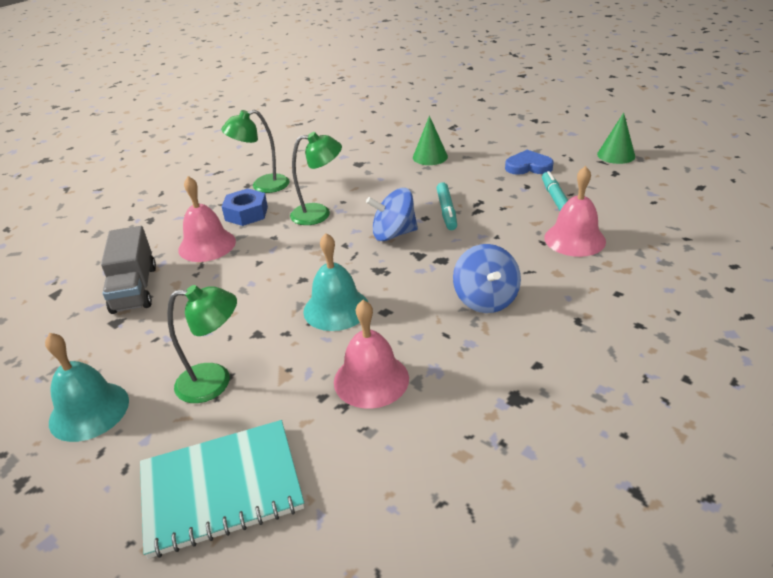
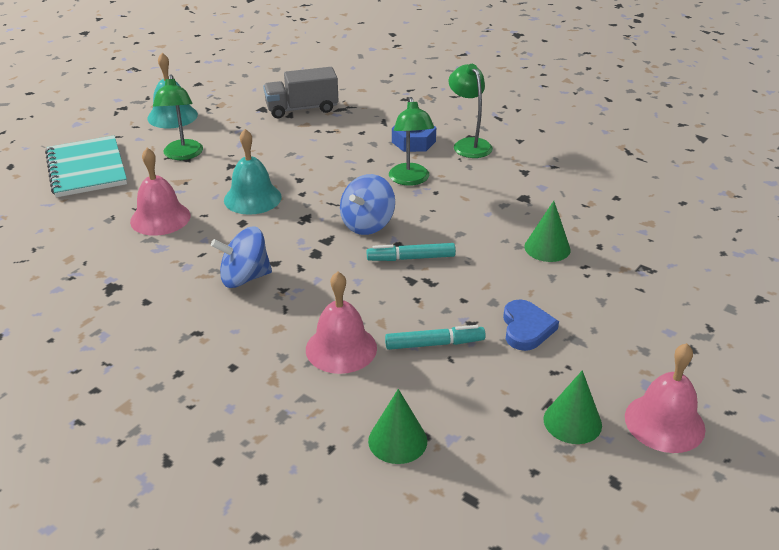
camera: 85 degrees right, 0 degrees up
pink bell [178,176,236,262] -> pink bell moved to [625,343,705,453]
blue spinning top [366,188,418,241] -> blue spinning top turned 135 degrees counterclockwise [340,174,395,235]
none -> green cone [368,389,427,464]

